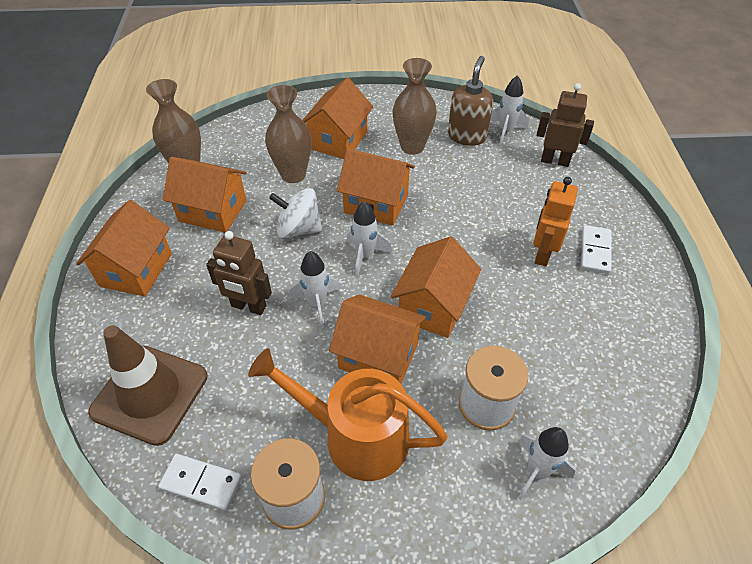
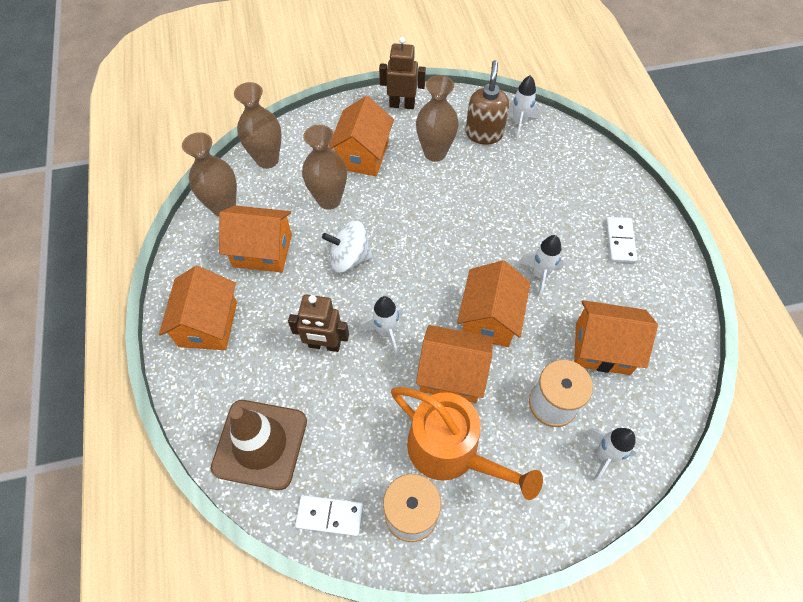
camera: 10 degrees left, 10 degrees up
orange watering can [248,348,448,481] -> orange watering can turned 150 degrees counterclockwise [391,387,543,500]
orange house [337,149,415,226] -> orange house moved to [574,300,658,375]
white rocket [347,201,392,277] -> white rocket moved to [518,235,564,297]
orange robot [533,177,578,266] -> none
brown robot [537,83,594,167] -> brown robot moved to [379,37,426,109]
none -> brown vase [234,82,282,169]

